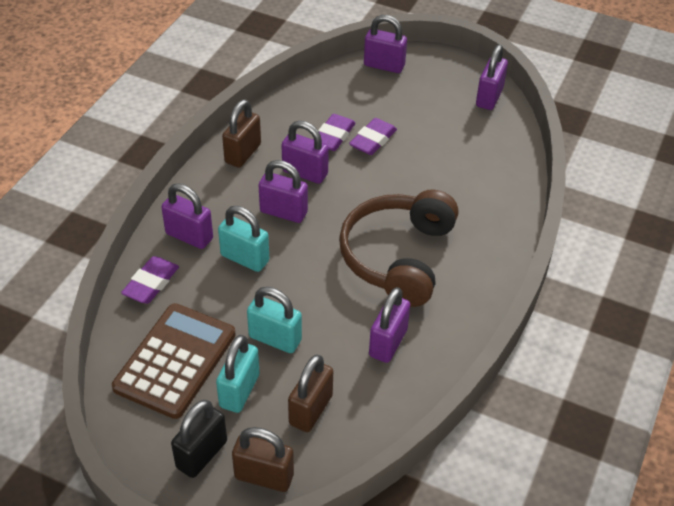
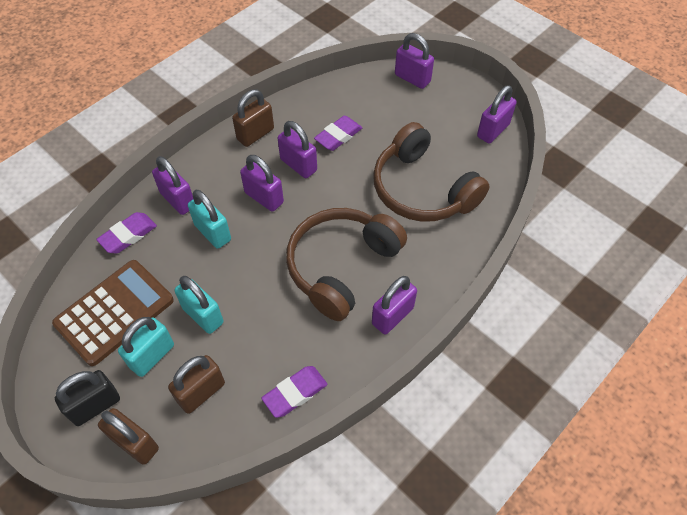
camera: 20 degrees right, 10 degrees up
purple eraser [349,118,397,155] -> purple eraser moved to [261,366,327,418]
purple padlock [369,287,410,363] -> purple padlock moved to [372,276,417,334]
none -> brown headphones [373,122,490,222]

